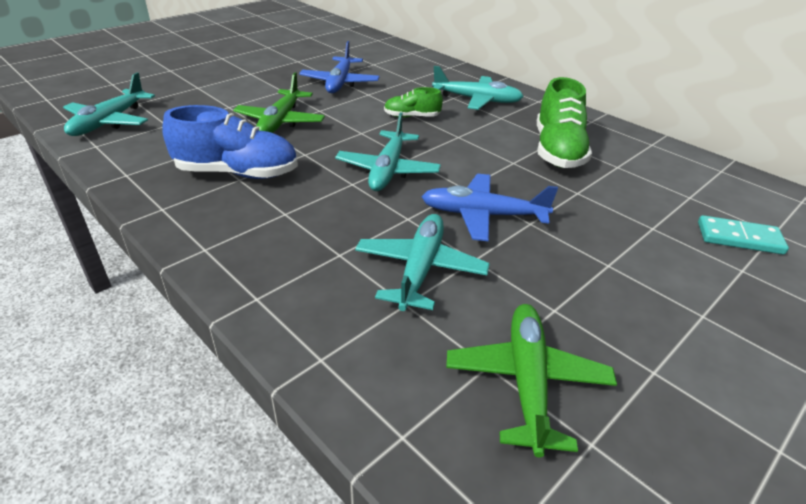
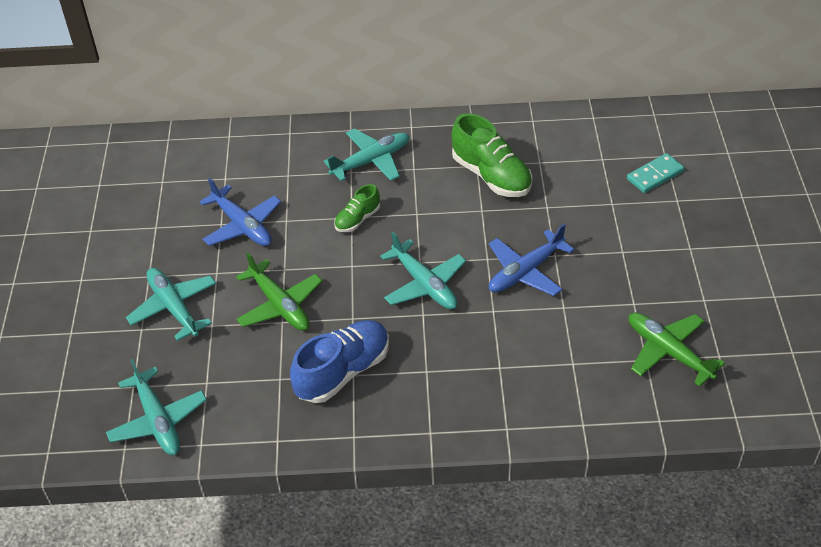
camera: 45 degrees left, 10 degrees up
turquoise plane [355,214,490,311] -> turquoise plane moved to [126,268,216,341]

